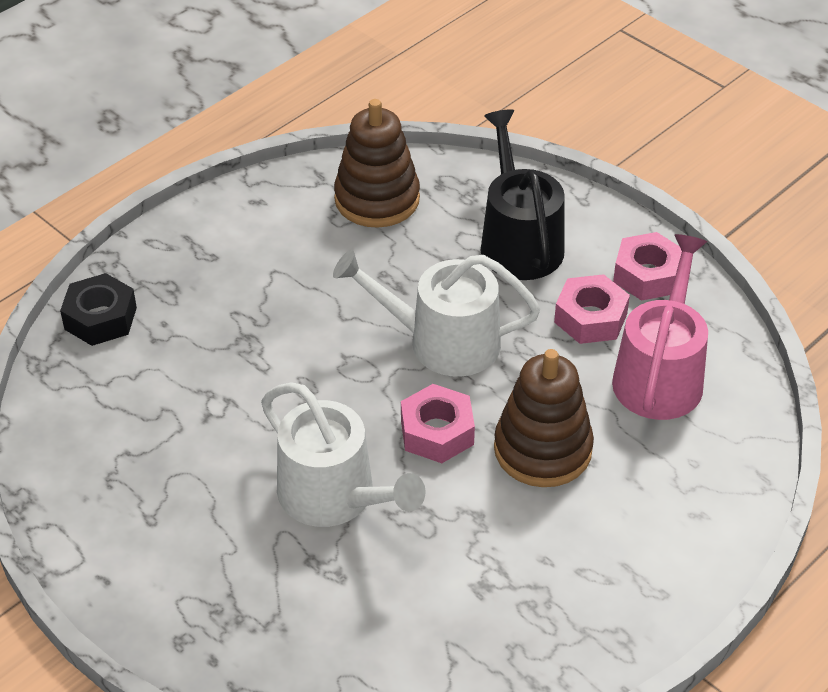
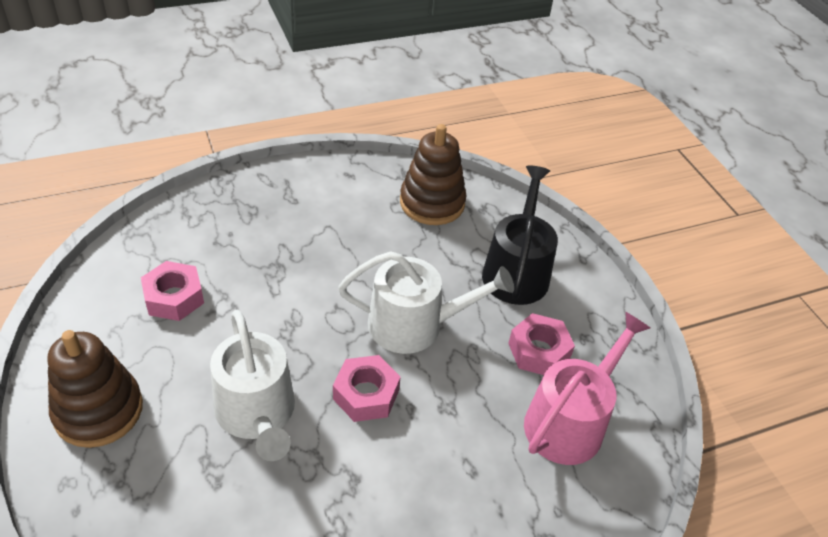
camera: 20 degrees right, 0 degrees up
black nut [60,273,137,346] -> none
white watering can [333,250,540,377] -> white watering can turned 150 degrees clockwise [338,251,514,354]
brown stacking toy [494,349,594,487] -> brown stacking toy moved to [48,330,143,448]
pink nut [613,232,682,301] -> pink nut moved to [141,261,204,321]

